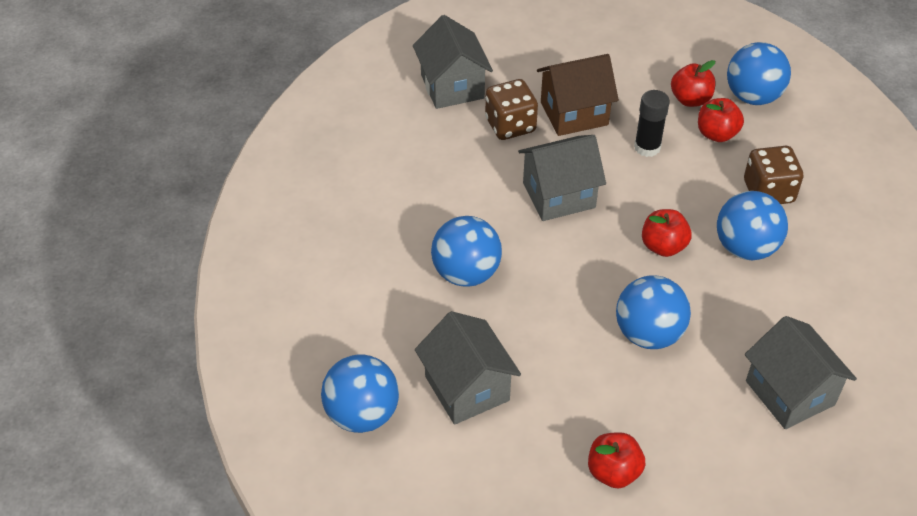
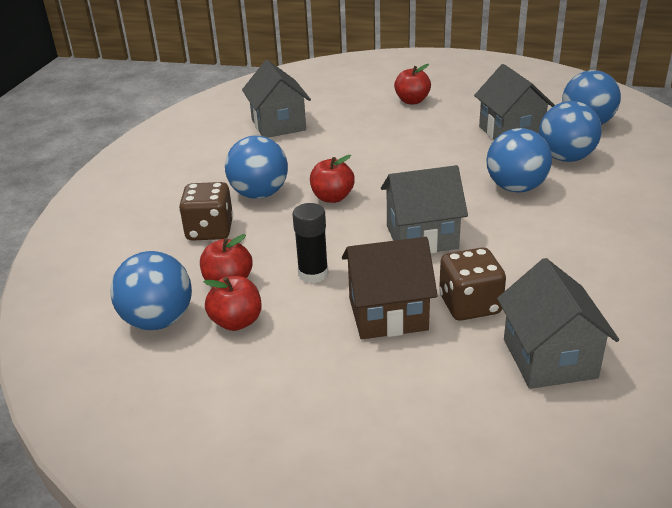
camera: 170 degrees left, 15 degrees down
blue ball [616,275,691,349] -> blue ball moved to [539,101,602,162]

